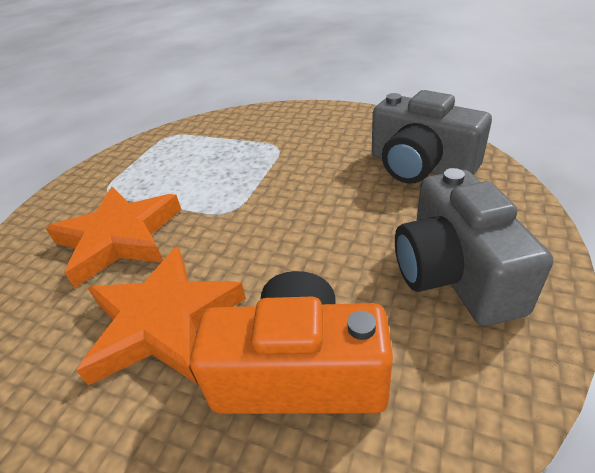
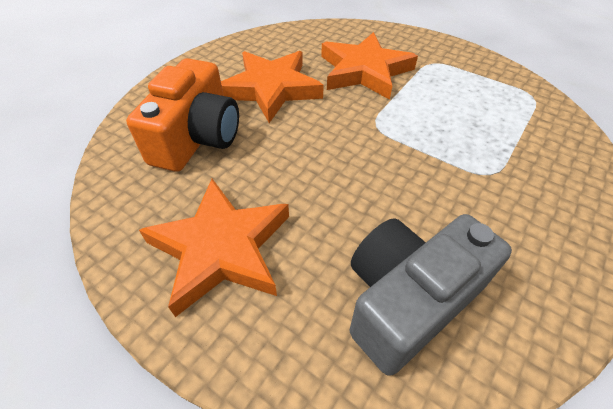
camera: 100 degrees right, 10 degrees up
grey camera [395,168,553,326] -> orange star [139,179,289,317]

